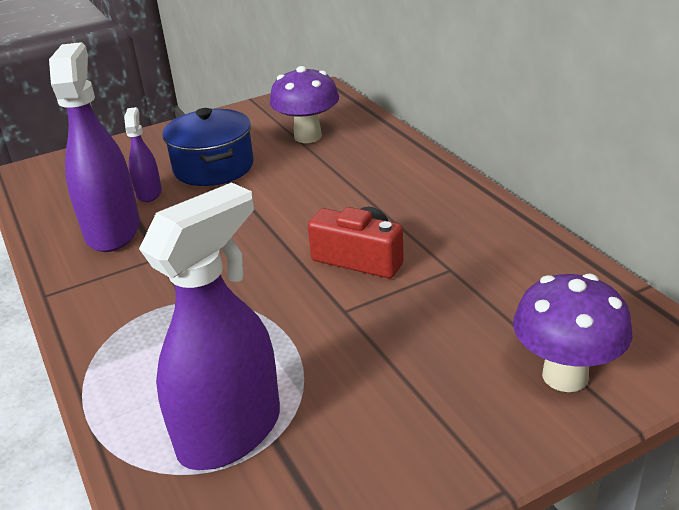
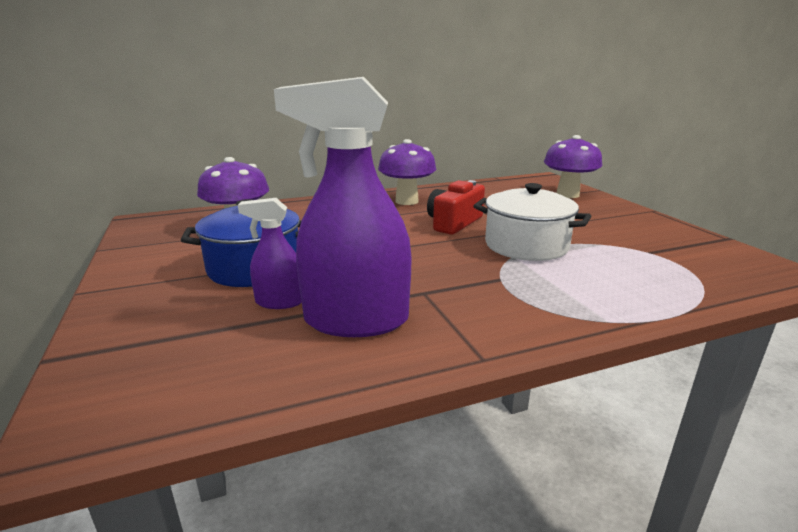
camera: 85 degrees left, 10 degrees down
purple spray bottle [139,182,280,470] -> none
none -> purple mushroom [378,139,436,205]
none -> white pot [473,183,591,261]

